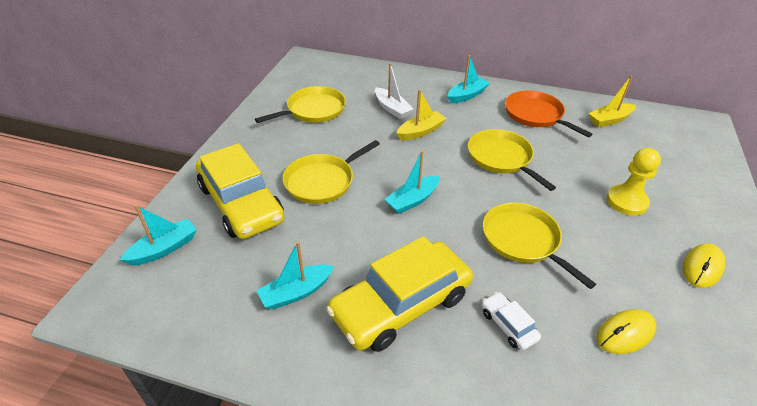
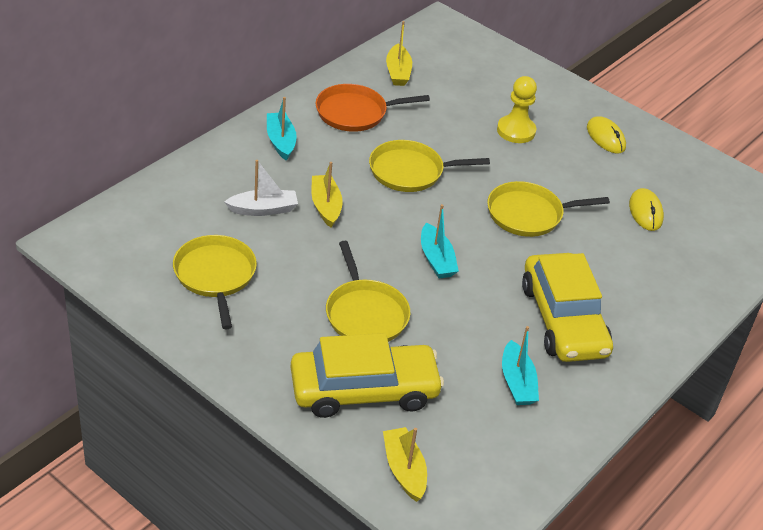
camera: 70 degrees left, 0 degrees up
turquoise boat [120,205,197,265] -> yellow boat [383,427,427,502]
white car [482,292,541,350] -> none

